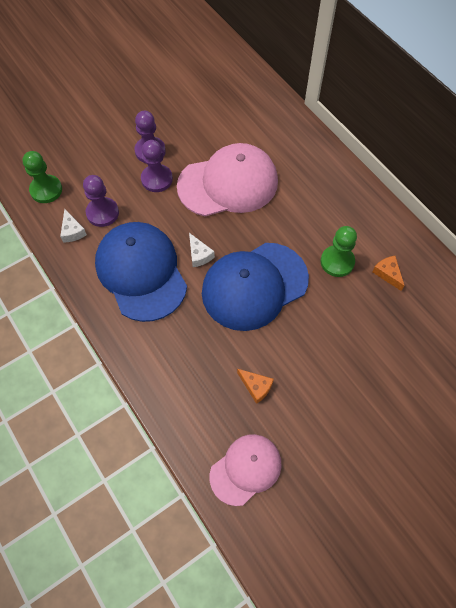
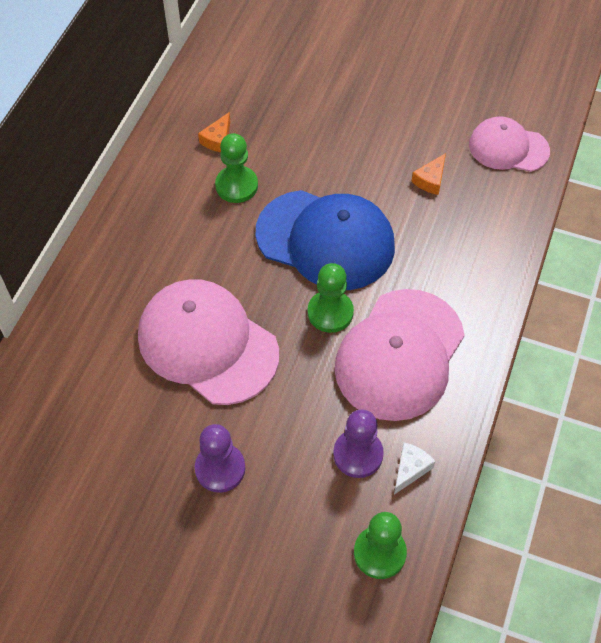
camera: 125 degrees left, 5 degrees down
blue cap [95,222,187,322] -> pink cap [334,289,465,421]
purple pawn [141,140,173,192] -> none
white cheese [189,233,215,267] -> green pawn [308,263,354,333]
orange cheese [237,369,274,404] -> orange cheese turned 150 degrees counterclockwise [411,153,446,195]

